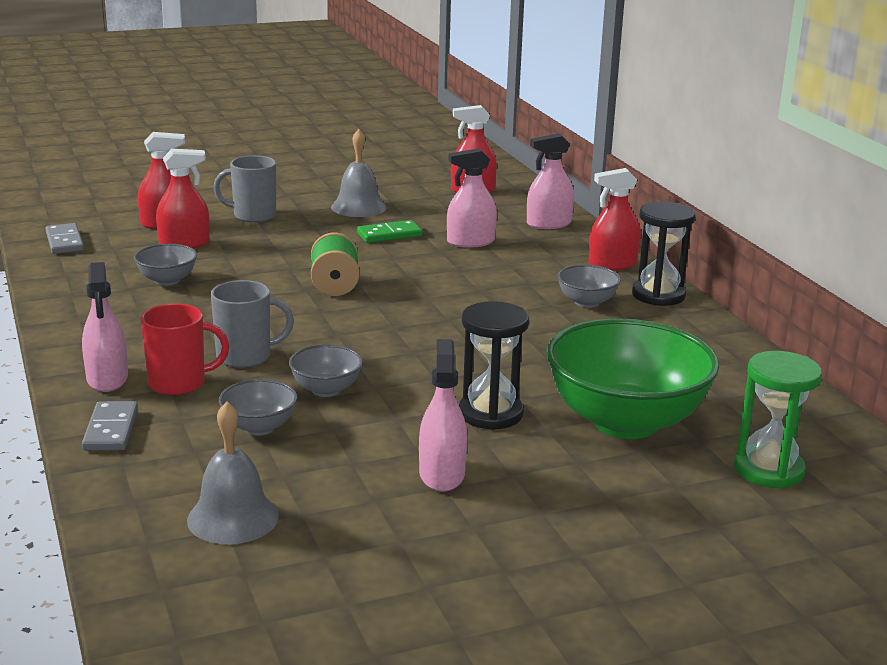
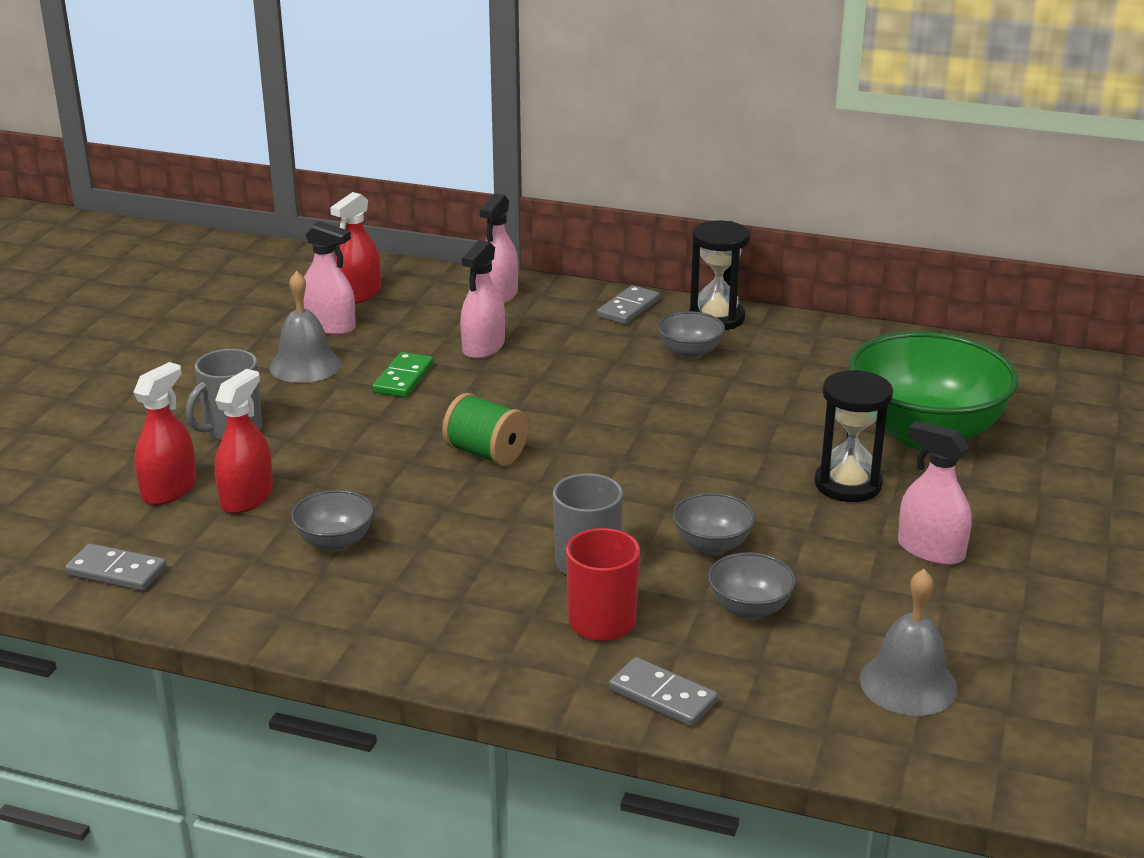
camera: 50 degrees left, 5 degrees up
pink spray bottle [82,262,128,392] -> pink spray bottle moved to [303,221,356,335]
red spray bottle [589,168,641,270] -> grey domino [597,285,660,325]
green hourglass [734,351,822,489] -> none

